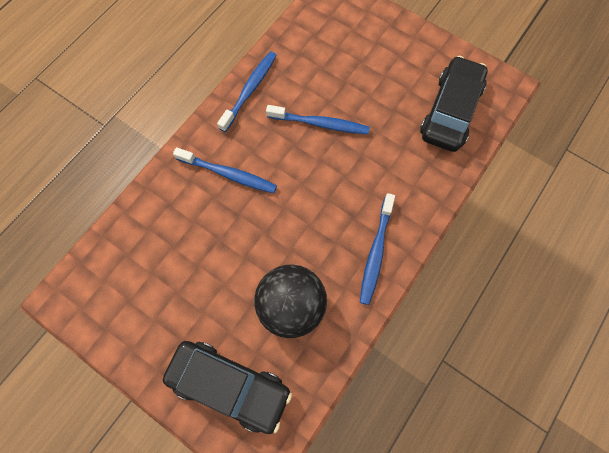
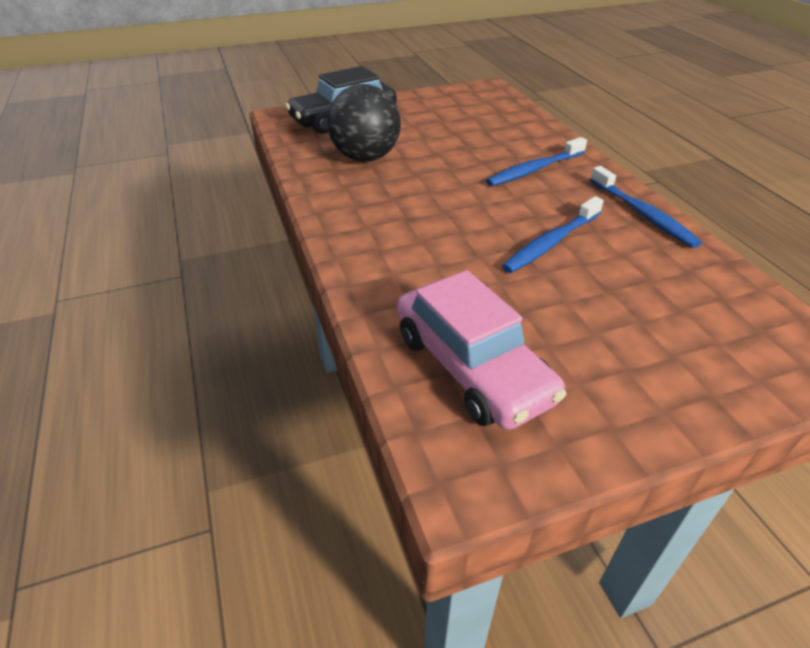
camera: 125 degrees right, 30 degrees down
blue toothbrush [360,193,395,305] -> none
black car [420,56,488,152] -> pink car [397,270,566,430]

